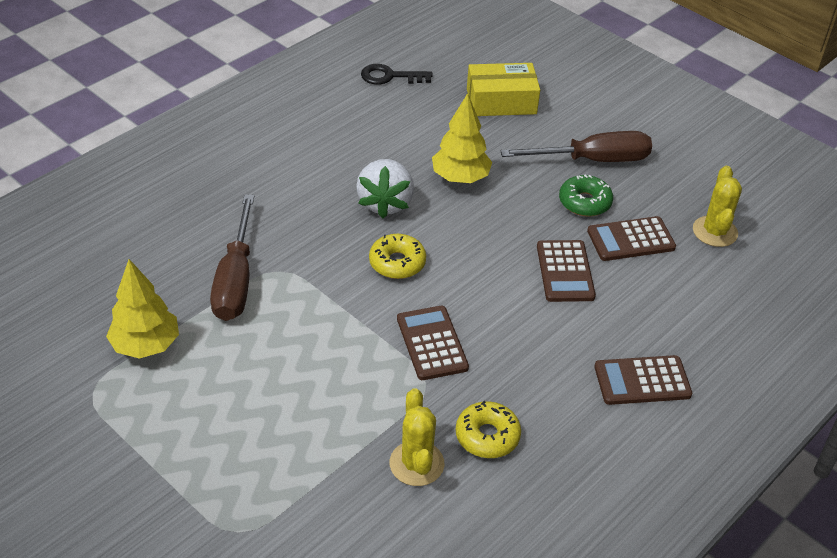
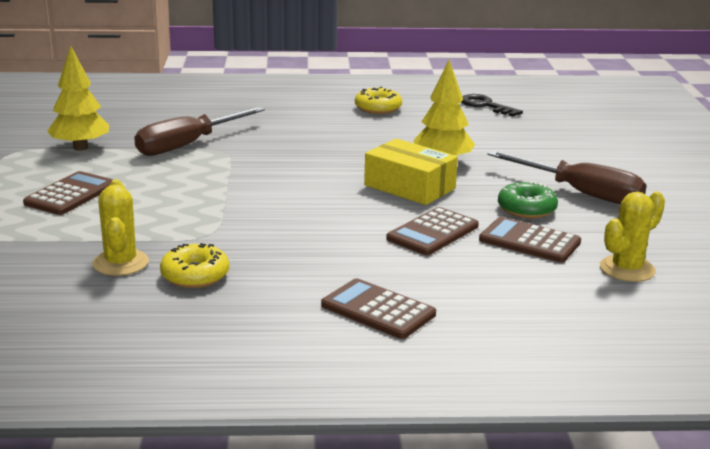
camera: 45 degrees right, 20 degrees down
white strawberry [356,159,414,218] -> none
yellow donut [369,234,426,279] -> yellow donut moved to [355,87,402,114]
yellow cactus [390,388,445,486] -> yellow cactus turned 45 degrees counterclockwise [92,179,149,276]
brown calculator [397,306,469,380] -> brown calculator moved to [23,171,113,215]
yellow box [467,63,540,116] -> yellow box moved to [364,139,458,205]

